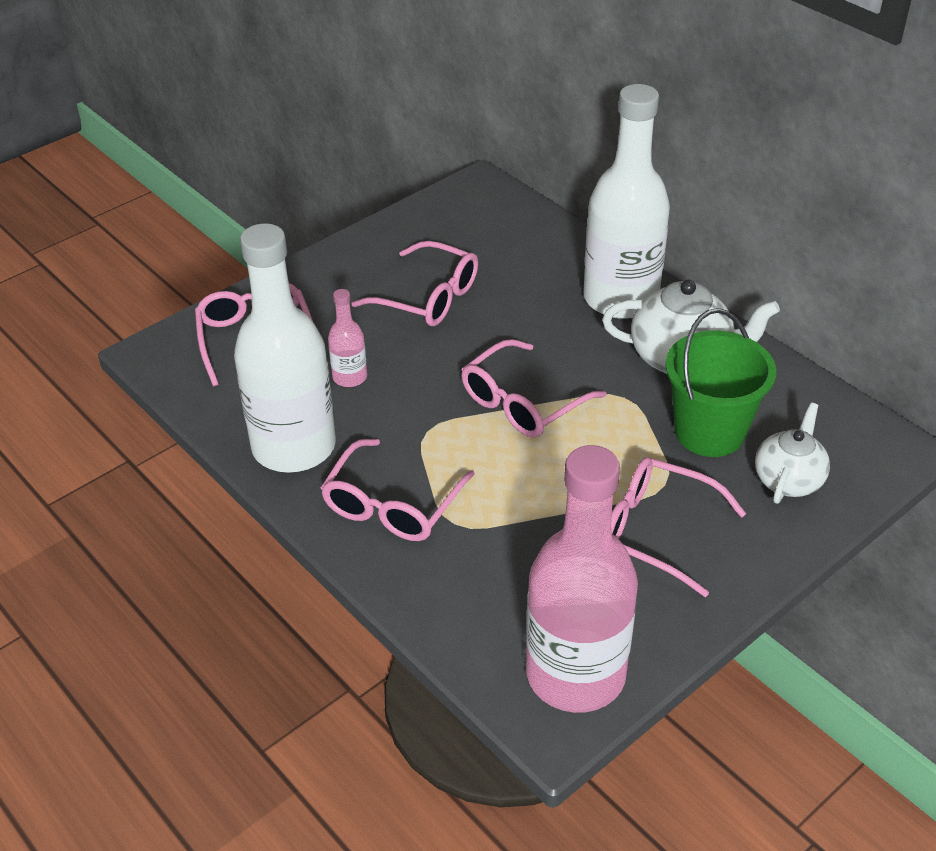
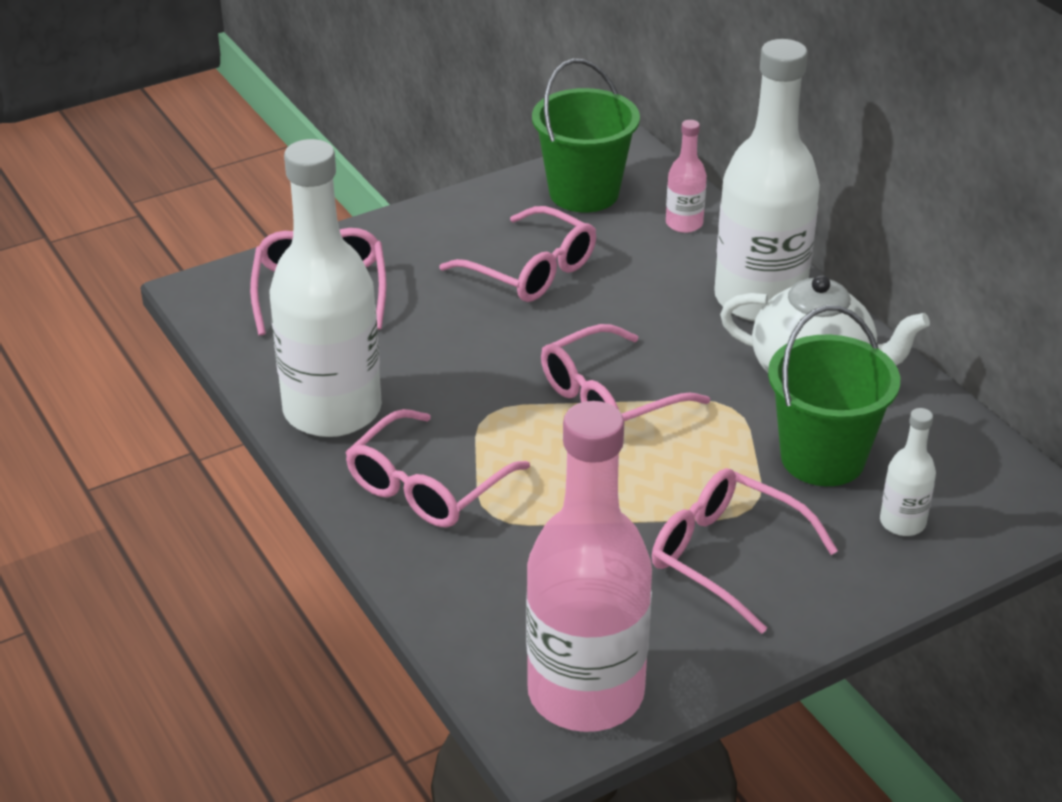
camera: 10 degrees right, 5 degrees down
pink bottle [328,289,367,387] -> pink bottle moved to [666,120,707,233]
white teapot [755,402,830,504] -> white bottle [880,408,936,536]
none -> green bucket [532,59,640,212]

